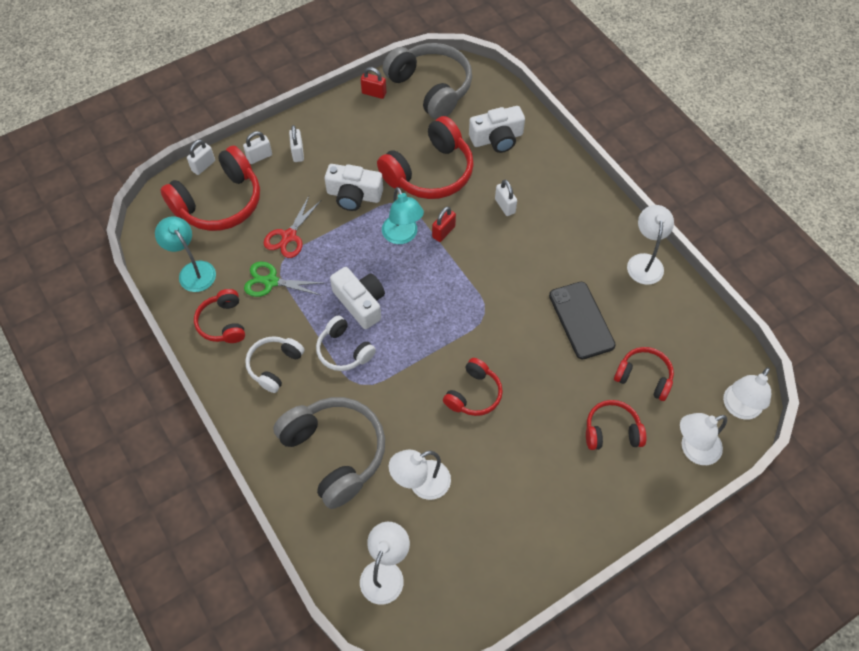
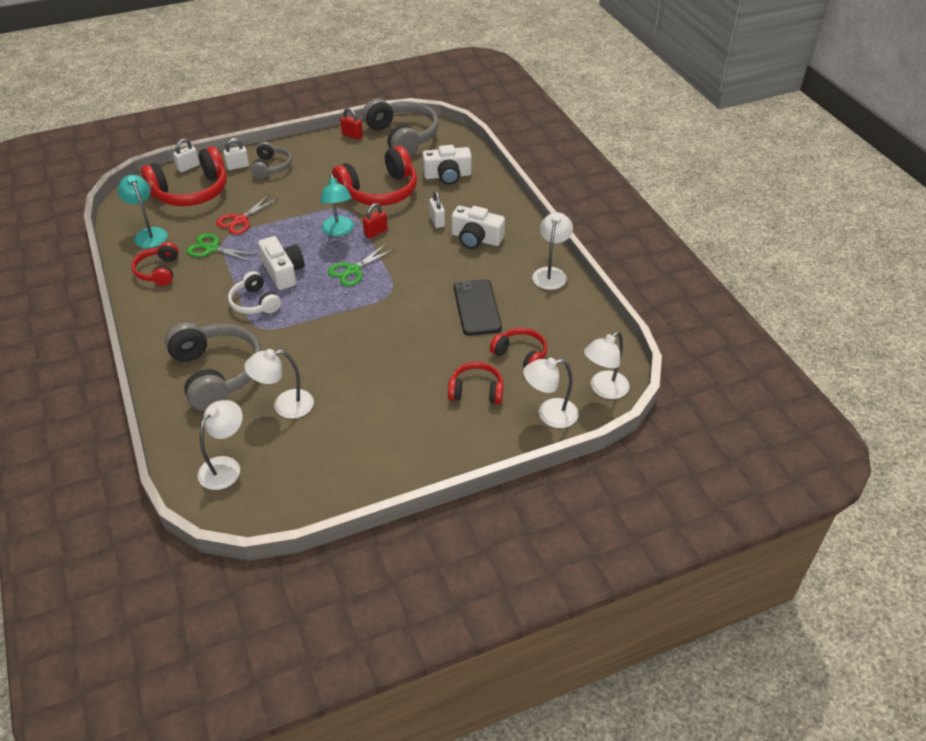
camera: 10 degrees right, 15 degrees down
white headphones [245,336,304,393] -> none
white padlock [289,125,304,162] -> grey headphones [251,142,292,178]
white camera [325,164,383,211] -> white camera moved to [451,206,505,249]
red headphones [443,358,503,416] -> none
none -> green scissors [328,244,395,286]

